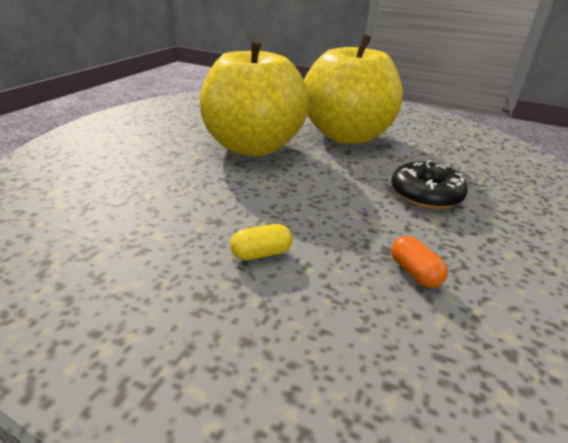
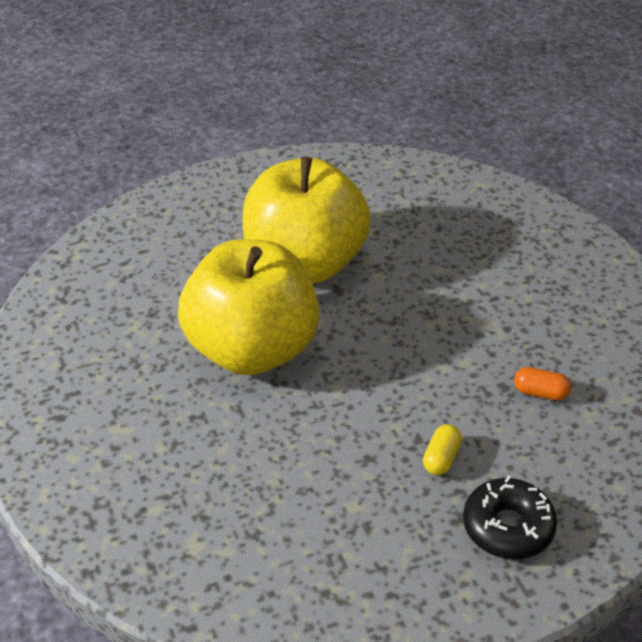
camera: 45 degrees left, 10 degrees up
black donut [391,160,468,209] -> black donut moved to [463,475,557,559]

